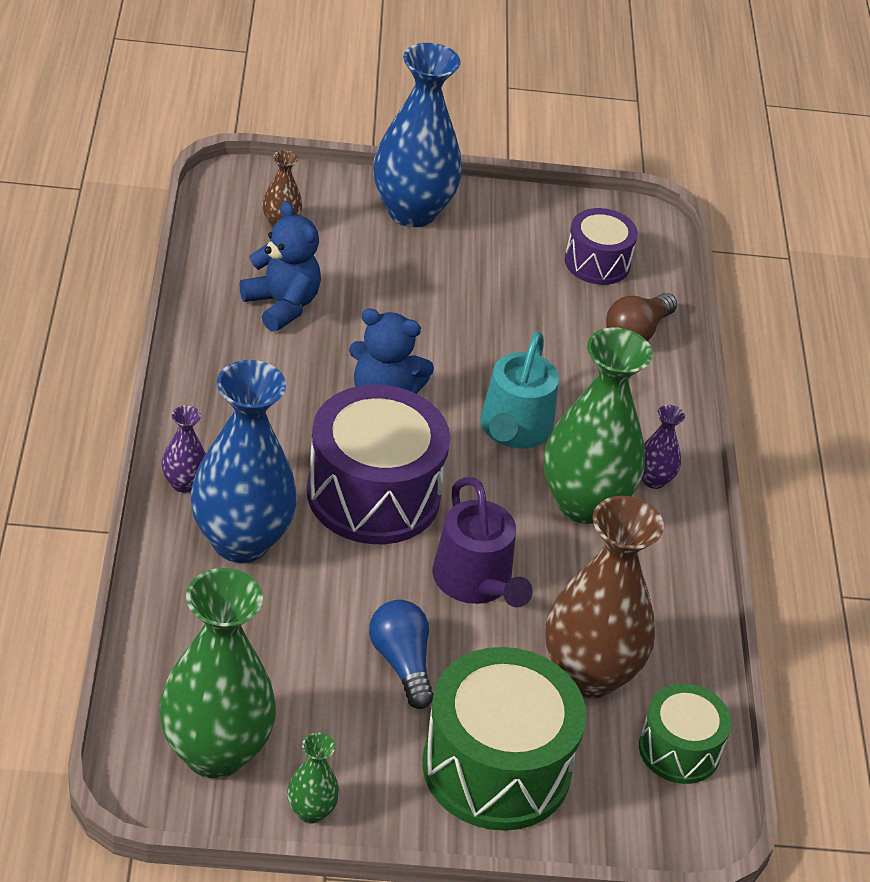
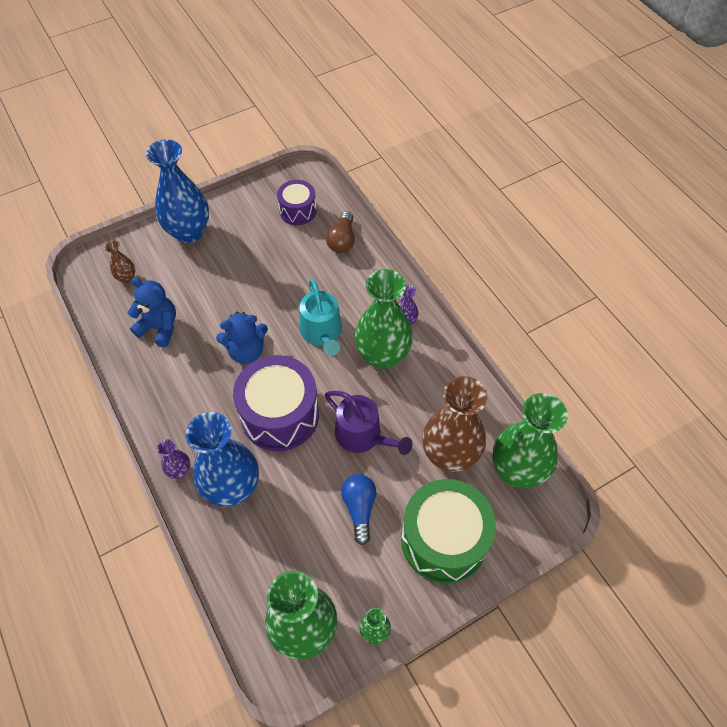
camera: 25 degrees left, 15 degrees up
blue light bulb [369,600,434,709] -> blue light bulb turned 45 degrees clockwise [341,474,376,545]
green drum [639,683,731,784] -> green vase [492,393,568,488]

